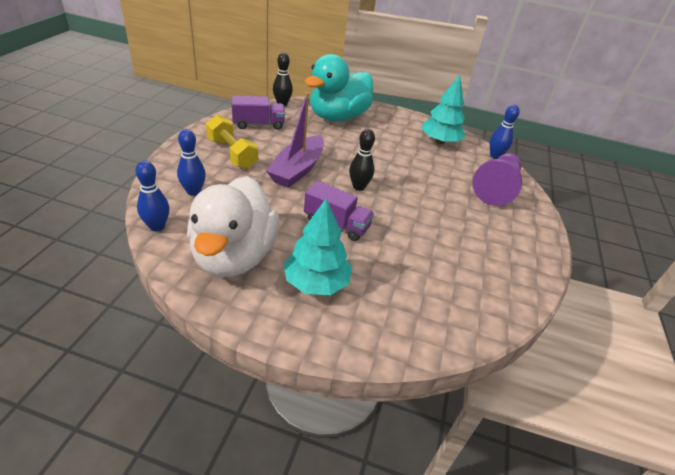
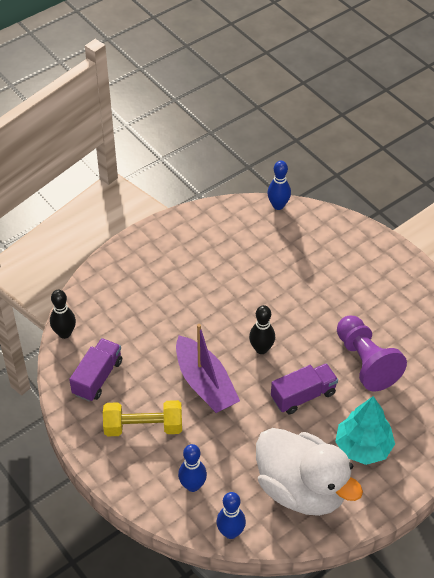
camera: 50 degrees left, 10 degrees up
turquoise duck [305,54,373,122] -> none
turquoise tree [421,74,466,144] -> none
purple pawn [472,153,522,206] -> purple pawn moved to [337,316,407,391]

